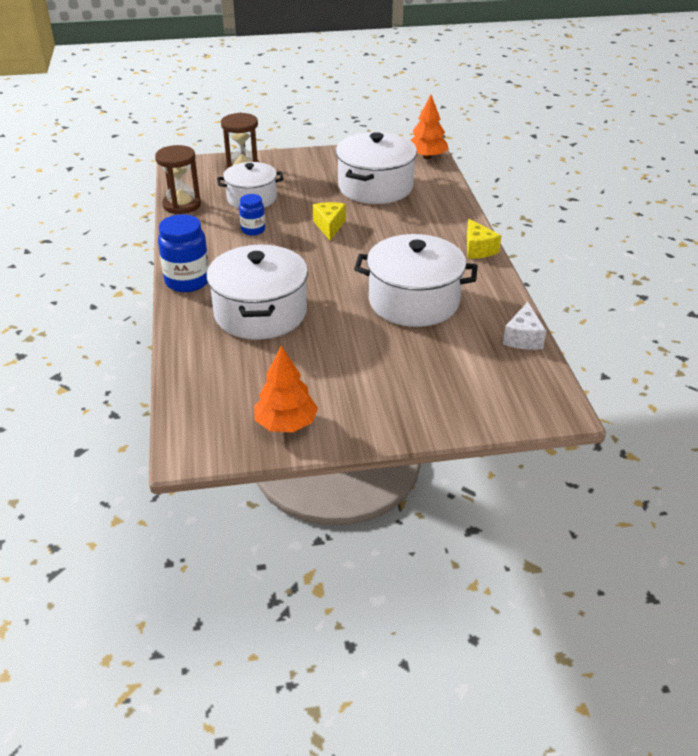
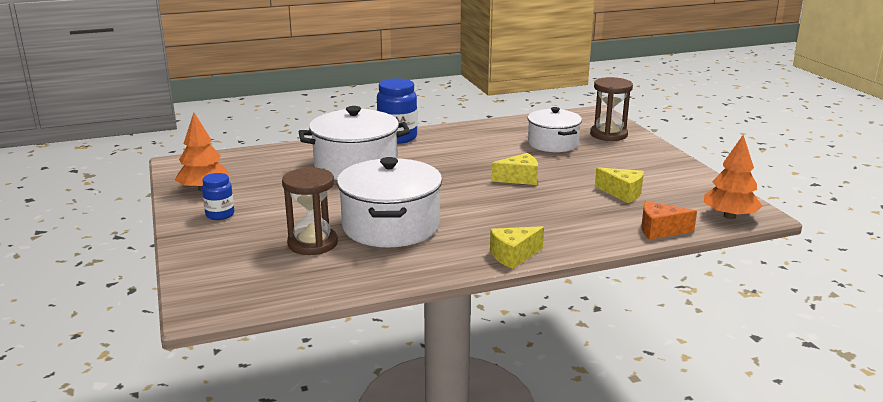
camera: 80 degrees right, 15 degrees down
brown hourglass [155,145,201,214] -> brown hourglass moved to [282,168,338,255]
blue jar [239,194,265,235] -> blue jar moved to [202,173,234,220]
white pot [336,132,417,204] -> yellow cheese [595,167,644,203]
white cheese [503,302,546,350] -> none
none -> orange cheese [641,201,697,240]

